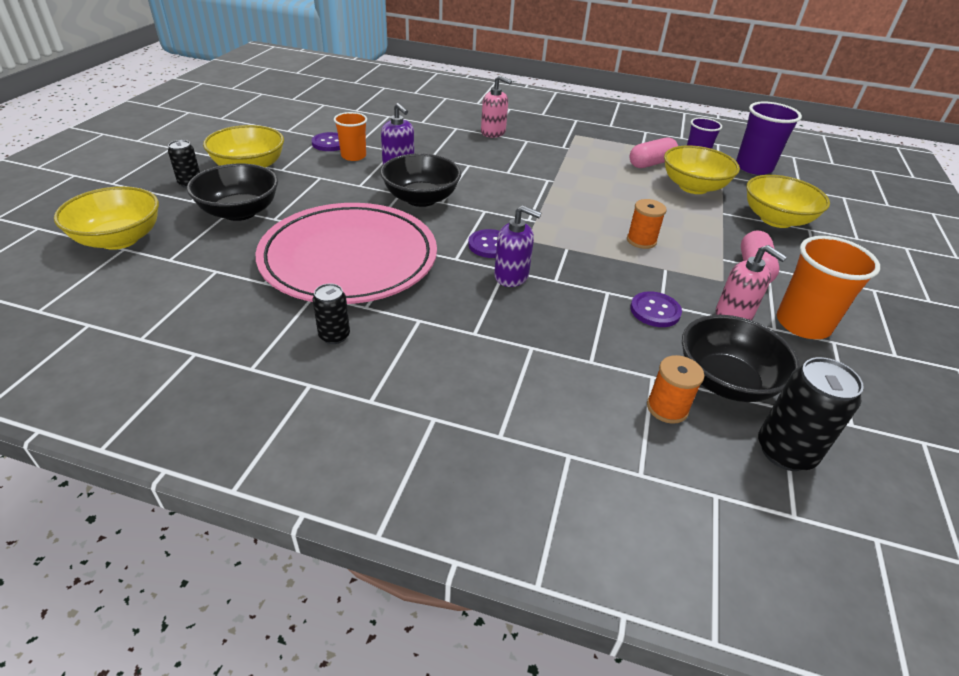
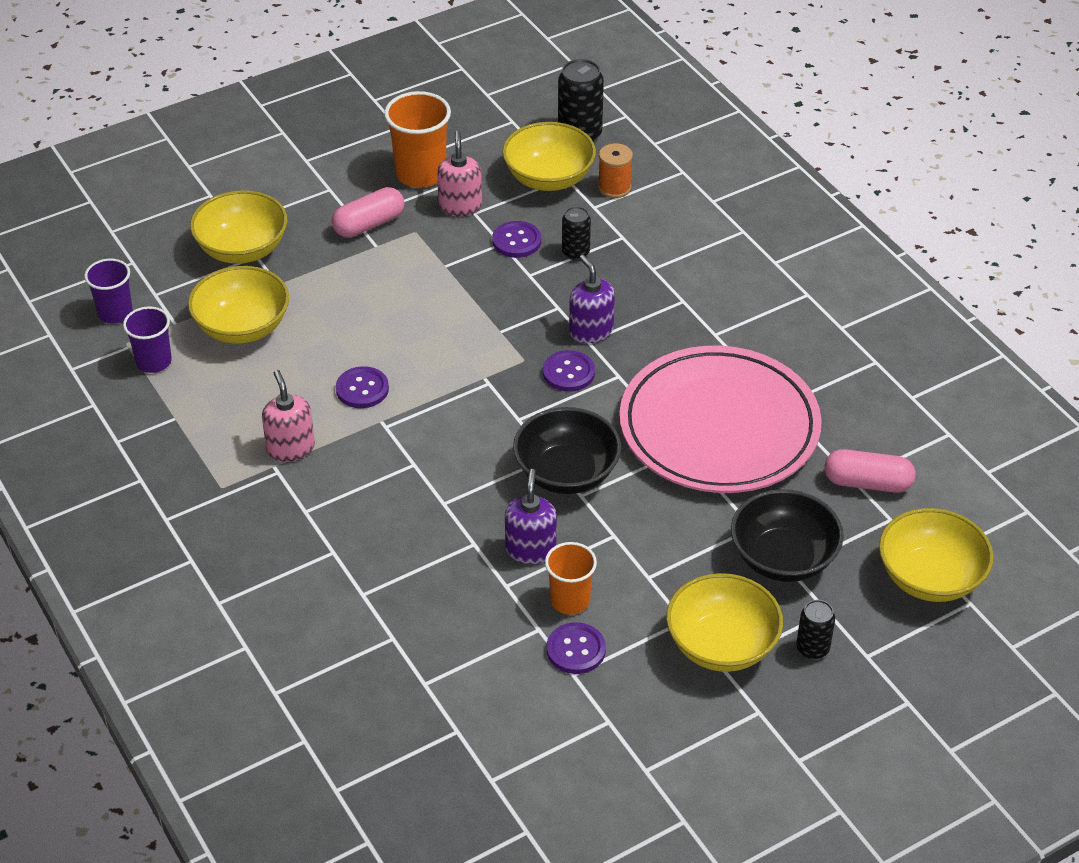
camera: 135 degrees left, 5 degrees up
black can [312,284,350,344] -> black can moved to [562,207,591,260]
pink soap dispenser [481,75,512,138] -> pink soap dispenser moved to [262,370,315,462]
orange spool [627,199,667,249] -> none
pink capsule [630,137,678,168] -> pink capsule moved to [824,449,916,493]
black bowl [682,315,800,402] -> yellow bowl [502,122,596,191]
purple cup [736,102,802,175] -> purple cup [84,259,133,323], size x0.64
none -> purple button [336,366,389,408]

